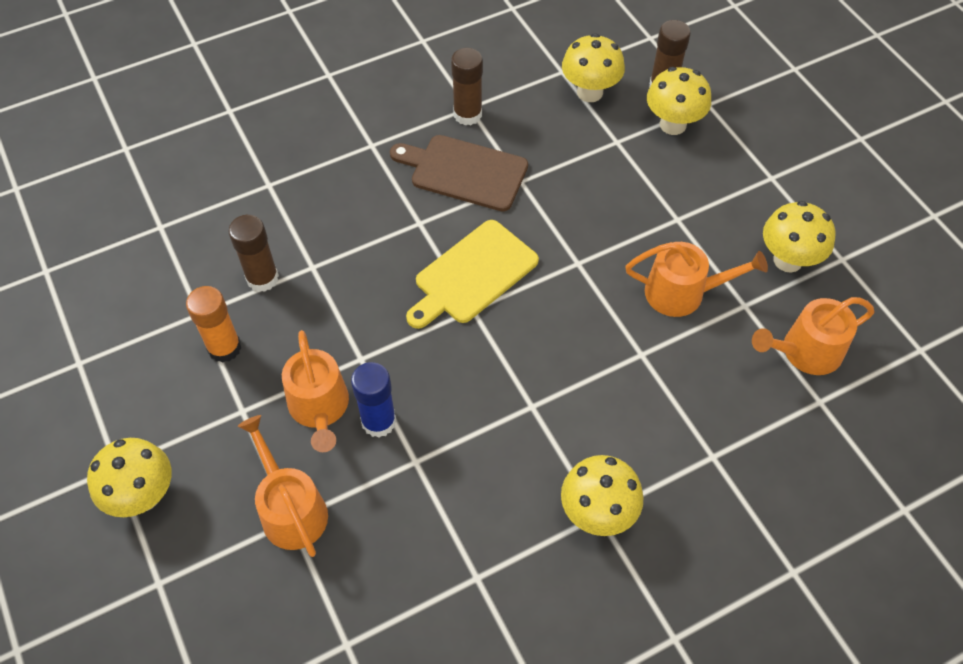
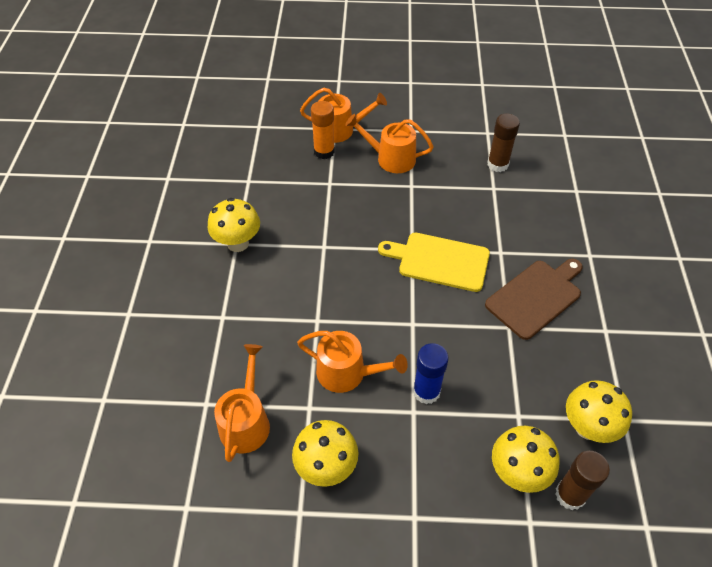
camera: 120 degrees right, 5 degrees down
yellow mushroom [87,438,172,517] -> none
orange glue stick [186,286,241,363] -> orange glue stick moved to [311,101,335,159]
blue glue stick [351,362,396,438] -> blue glue stick moved to [413,343,449,404]
yellow cutting board [406,220,539,329] -> yellow cutting board turned 60 degrees counterclockwise [378,233,490,292]
brown glue stick [451,48,483,125] -> none
orange watering can [625,242,768,317] -> orange watering can turned 105 degrees counterclockwise [297,331,408,393]

